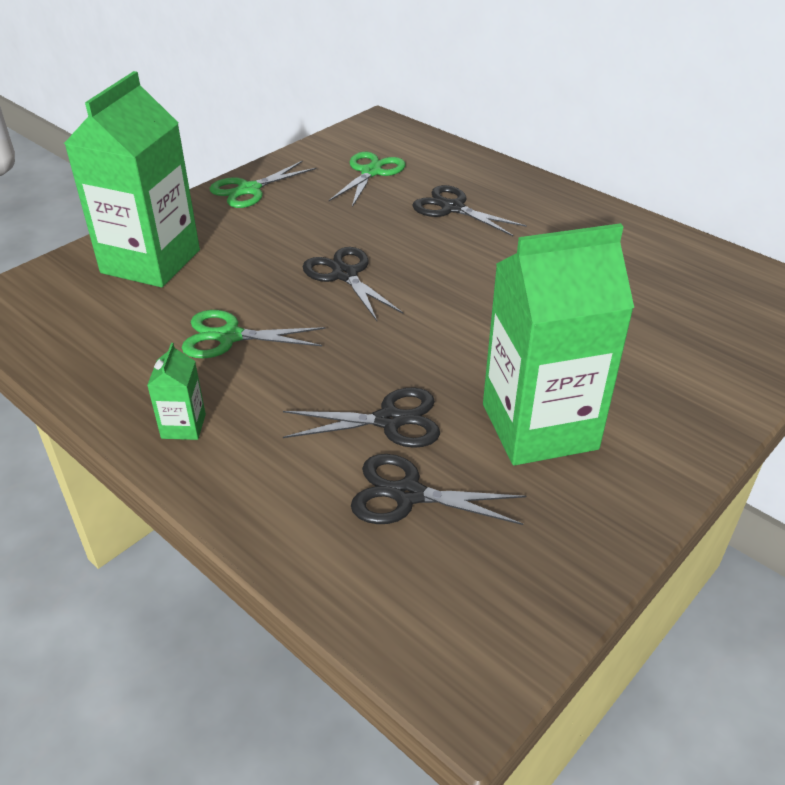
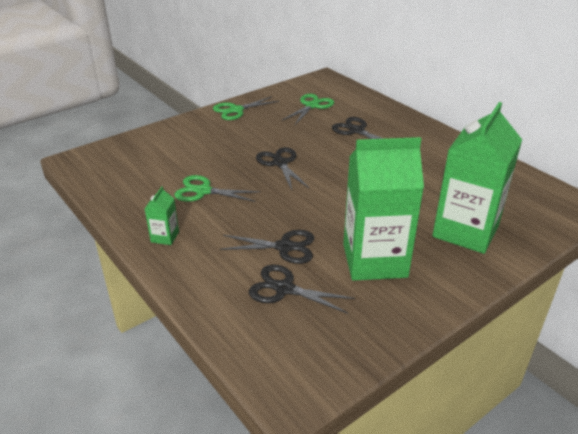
camera: 10 degrees right, 5 degrees down
green carton [64,71,200,287] -> green carton moved to [432,102,522,254]

